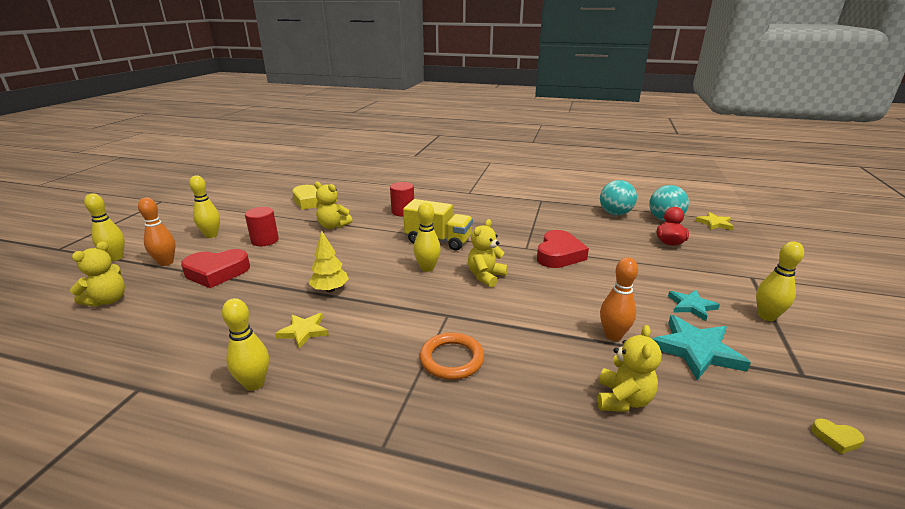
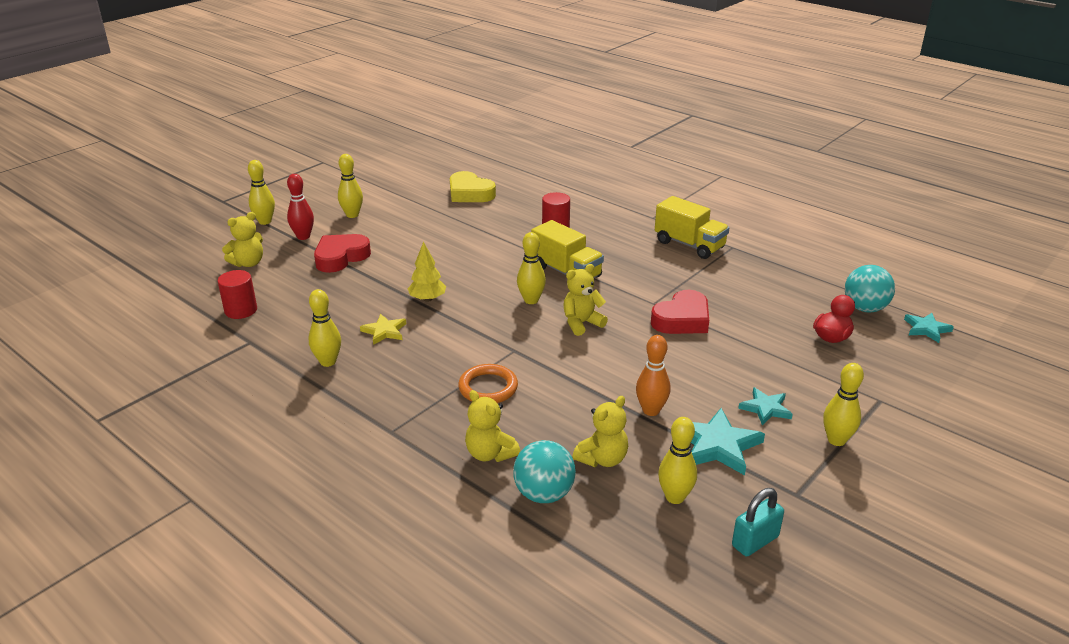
camera: 25 degrees right, 5 degrees up
orange bowling pin [138,198,176,266] -> red bowling pin [287,174,314,240]
red heart [181,249,250,288] -> red heart turned 120 degrees clockwise [314,234,371,273]
red cylinder [245,207,279,246] -> red cylinder moved to [217,270,257,319]
yellow teddy bear [314,182,352,229] -> yellow teddy bear moved to [465,390,520,462]
turquoise ball [600,180,637,216] -> turquoise ball moved to [513,440,576,503]
yellow star [695,212,734,230] -> turquoise star [904,313,954,343]
yellow heart [811,419,864,454] -> turquoise padlock [732,488,784,556]
none -> yellow truck [655,196,729,259]
none -> yellow bowling pin [658,417,697,504]

